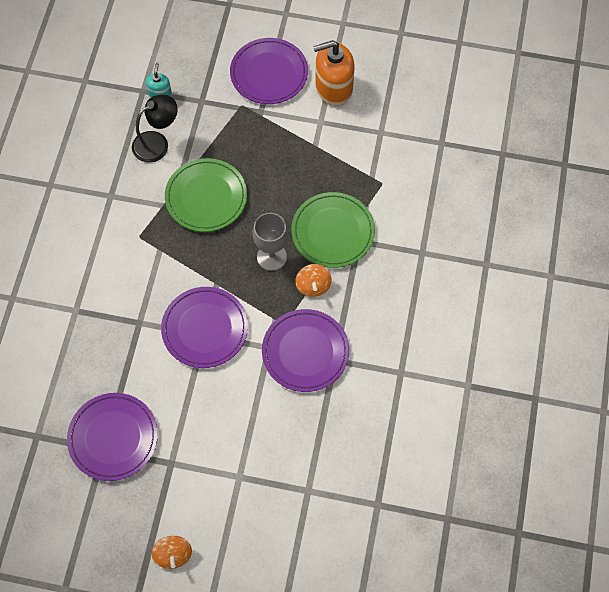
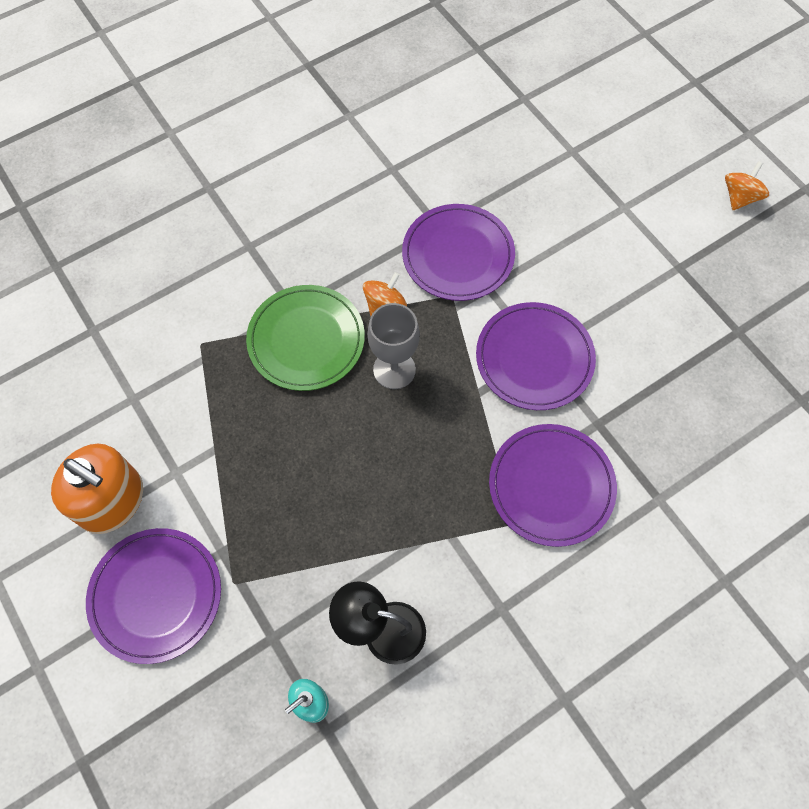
camera: 135 degrees left, 0 degrees up
purple plate [67,393,158,481] -> purple plate moved to [489,424,617,547]
green plate [165,158,247,232] -> none

